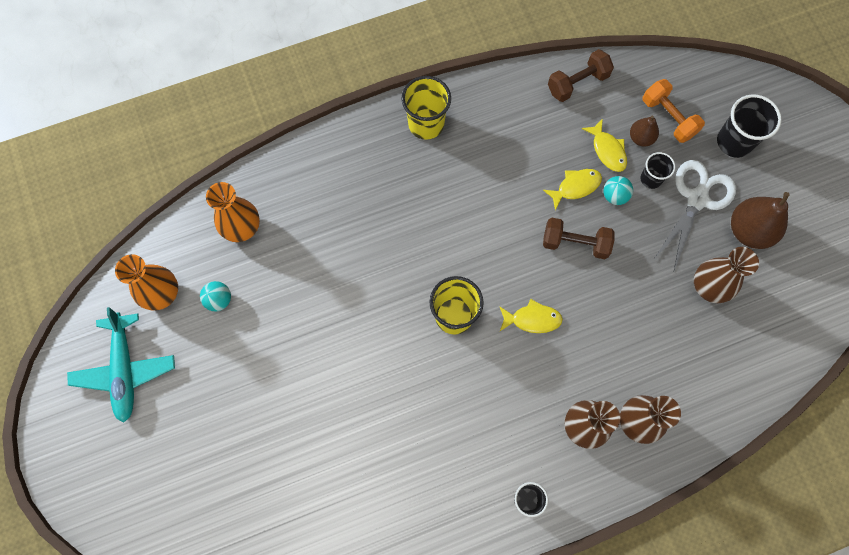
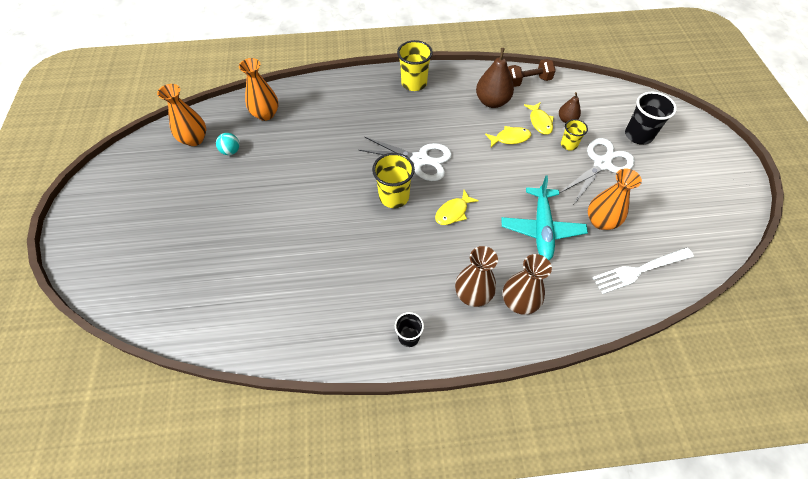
camera: 15 degrees right, 15 degrees down
turquoise plane [67,307,175,423] -> turquoise plane moved to [502,175,588,260]
yellow fish [499,299,563,333] -> yellow fish turned 120 degrees clockwise [435,190,479,225]
brown dumbbell [543,218,614,259] -> none
turquoise ball [603,176,633,205] -> none
black cup [640,152,675,189] -> yellow cup [561,119,588,151]
orange dumbbell [643,79,705,143] -> none
brown vase [694,247,759,303] -> orange vase [588,168,642,230]
brown pear [731,192,790,249] -> brown pear moved to [476,48,514,108]
none -> white scissors [358,137,452,181]
none -> white fork [593,247,694,294]

